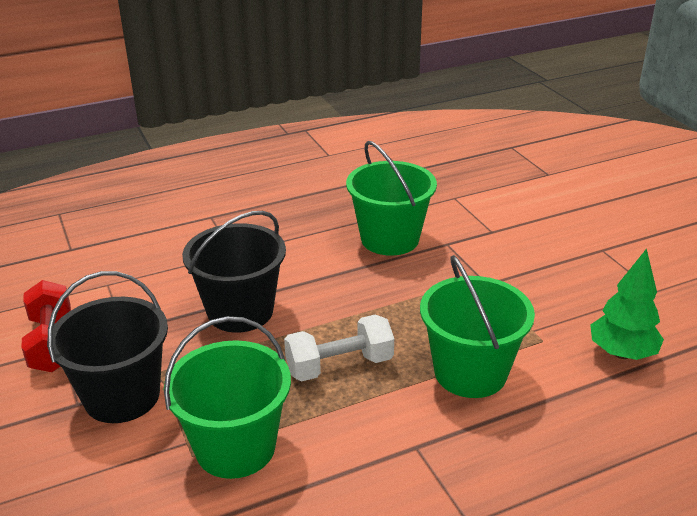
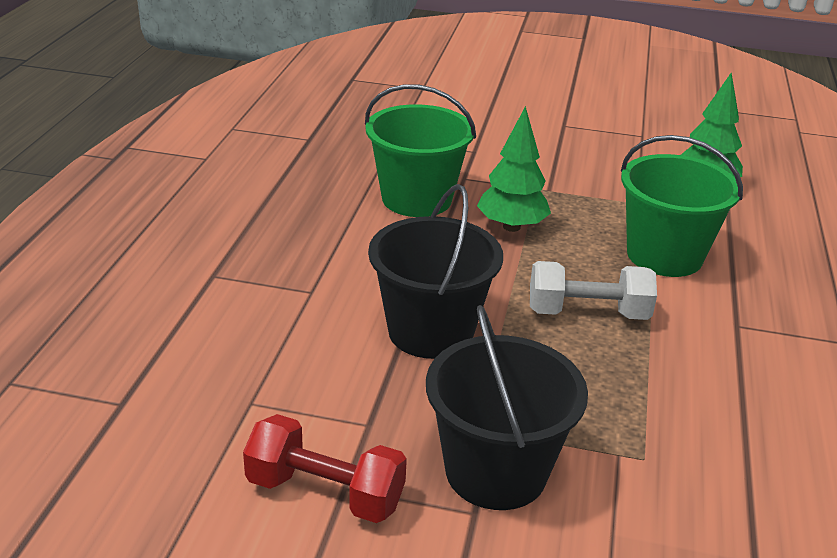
camera: 55 degrees left, 0 degrees up
green bucket [164,316,291,479] -> none
white dumbbell [284,315,394,381] -> white dumbbell turned 75 degrees clockwise [530,261,657,320]
none -> green tree [477,106,551,232]

